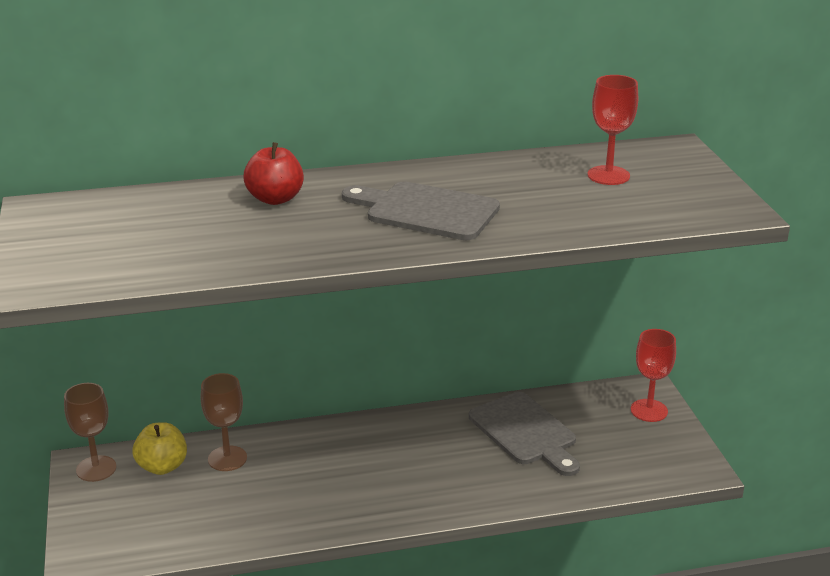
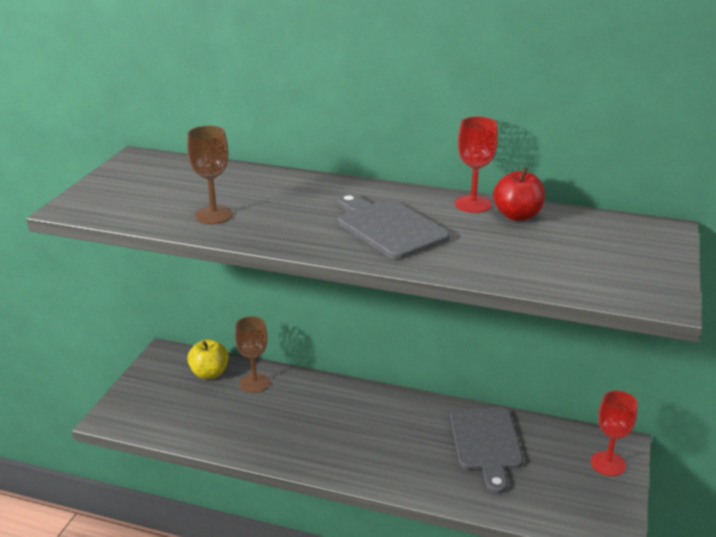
camera: 30 degrees right, 0 degrees up
brown goblet [64,383,116,482] -> brown goblet moved to [187,126,233,224]
red apple [243,142,304,205] -> red apple moved to [493,167,545,221]
red goblet [587,75,638,185] -> red goblet moved to [455,116,498,213]

